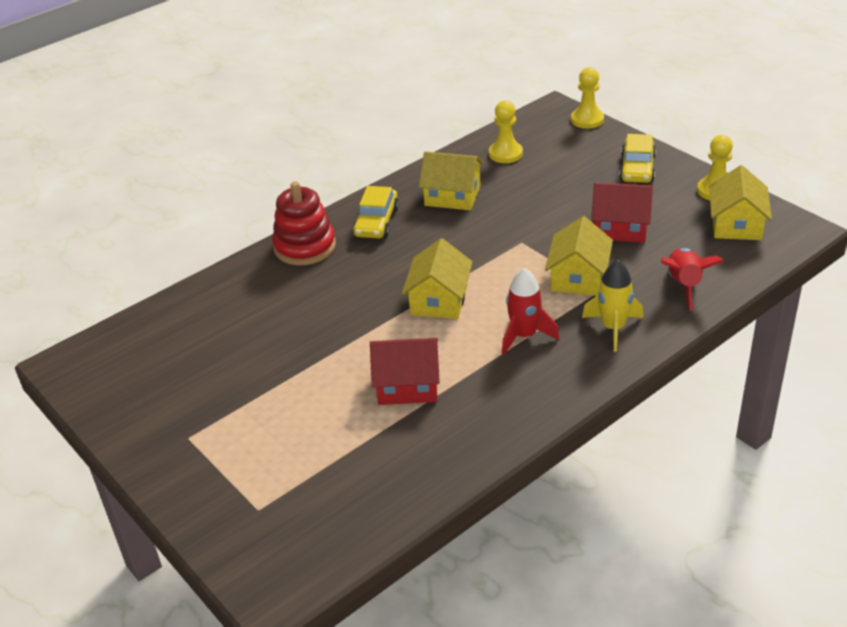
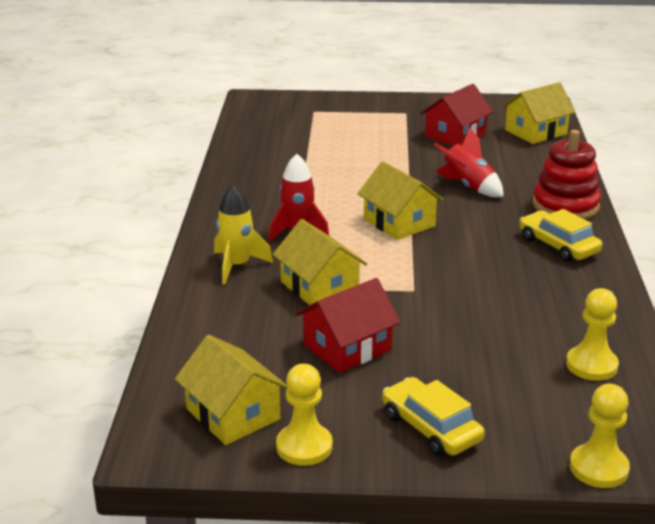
camera: 130 degrees right, 10 degrees down
red house [370,338,440,405] -> red house moved to [420,84,493,146]
yellow house [419,151,484,210] -> yellow house moved to [502,82,576,144]
red rocket [661,248,724,311] -> red rocket moved to [433,127,504,197]

